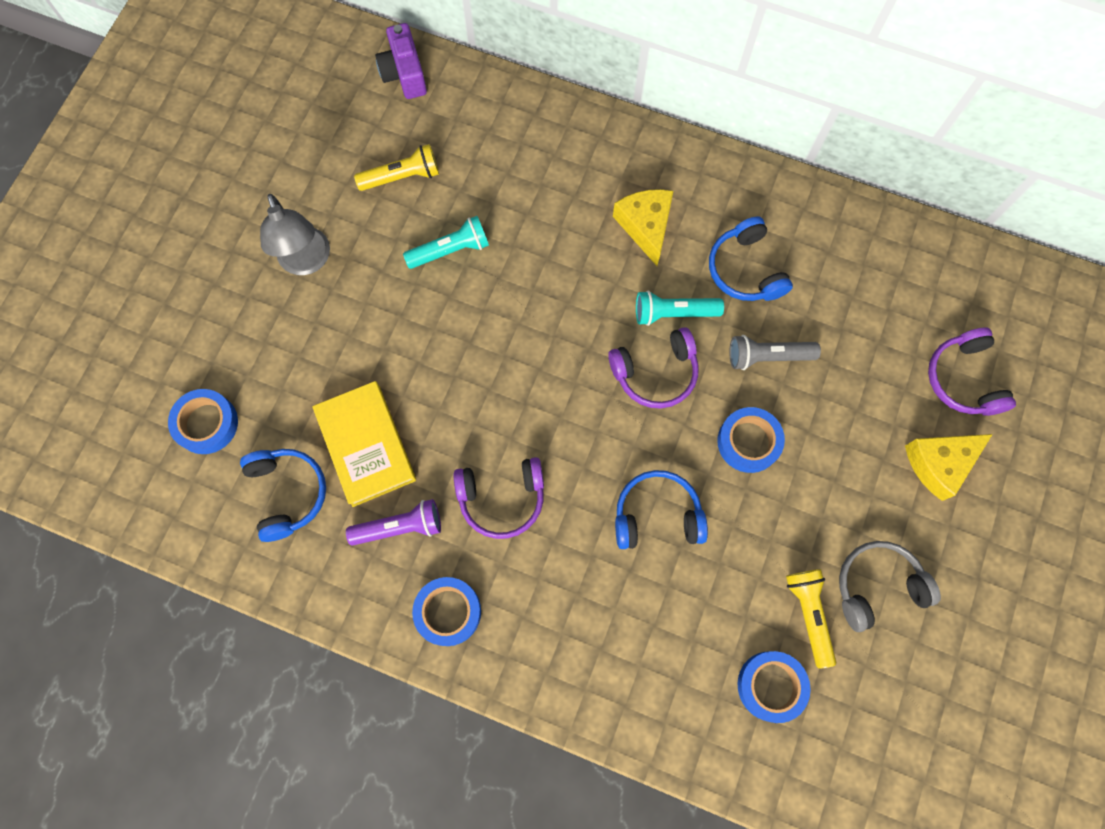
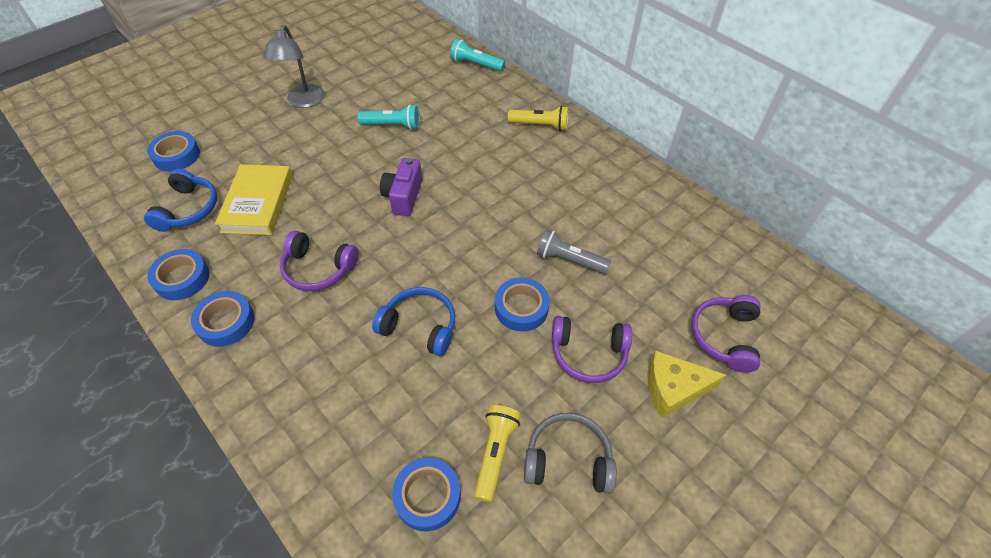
camera: 25 degrees right, 20 degrees down
purple flashlight [346,499,441,546] -> none
yellow flashlight [354,144,439,191] -> yellow flashlight moved to [508,106,568,131]
purple camera [375,23,427,99] -> purple camera moved to [380,158,422,216]
purple headphones [608,327,699,409] -> purple headphones moved to [552,316,632,383]
yellow cheese [613,189,673,266] -> none
turquoise flashlight [636,291,724,326] -> turquoise flashlight moved to [450,39,505,72]
blue headphones [709,216,793,301] -> none
none -> blue tape [147,249,210,300]

